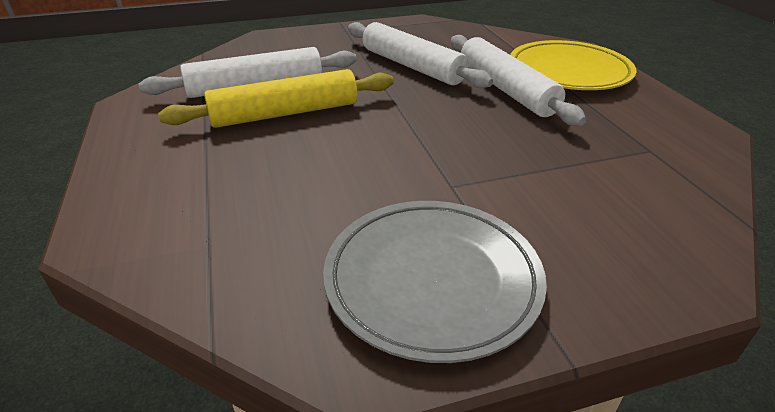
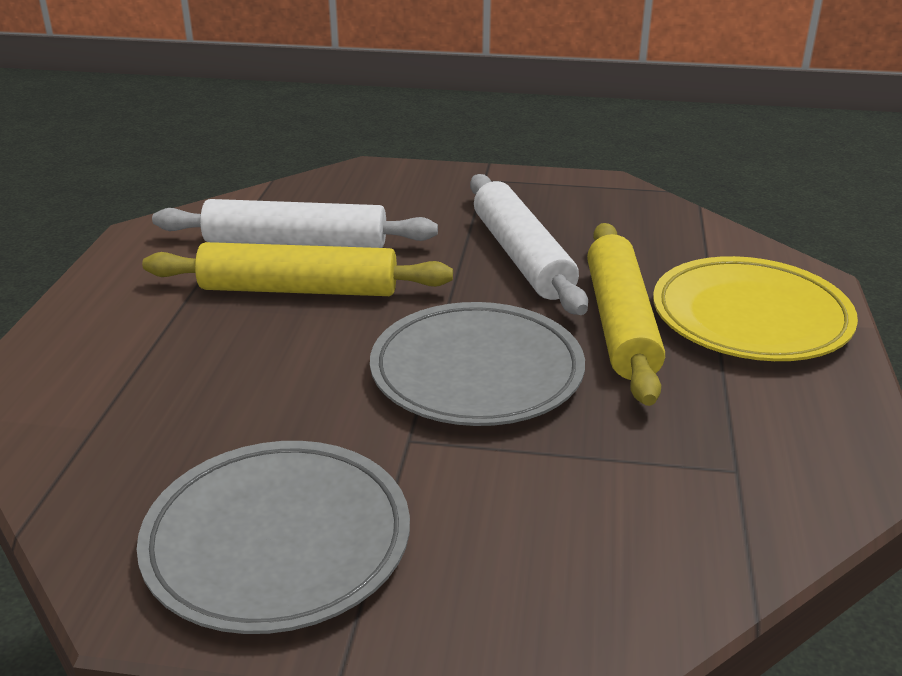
camera: 25 degrees right, 5 degrees down
white rolling pin [451,35,586,126] -> yellow rolling pin [587,223,665,406]
none -> grey plate [370,302,585,426]

